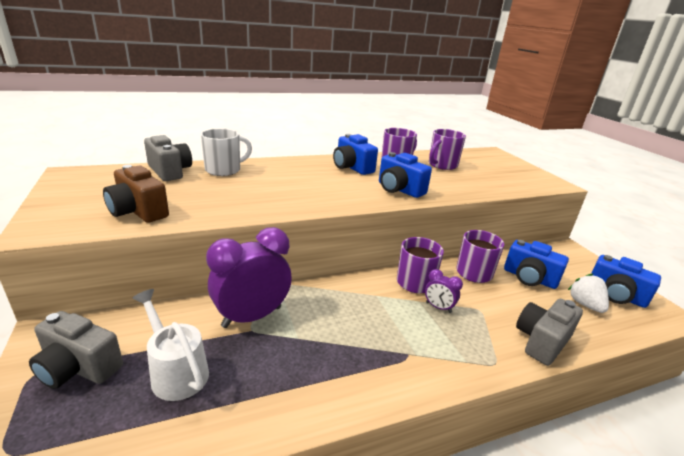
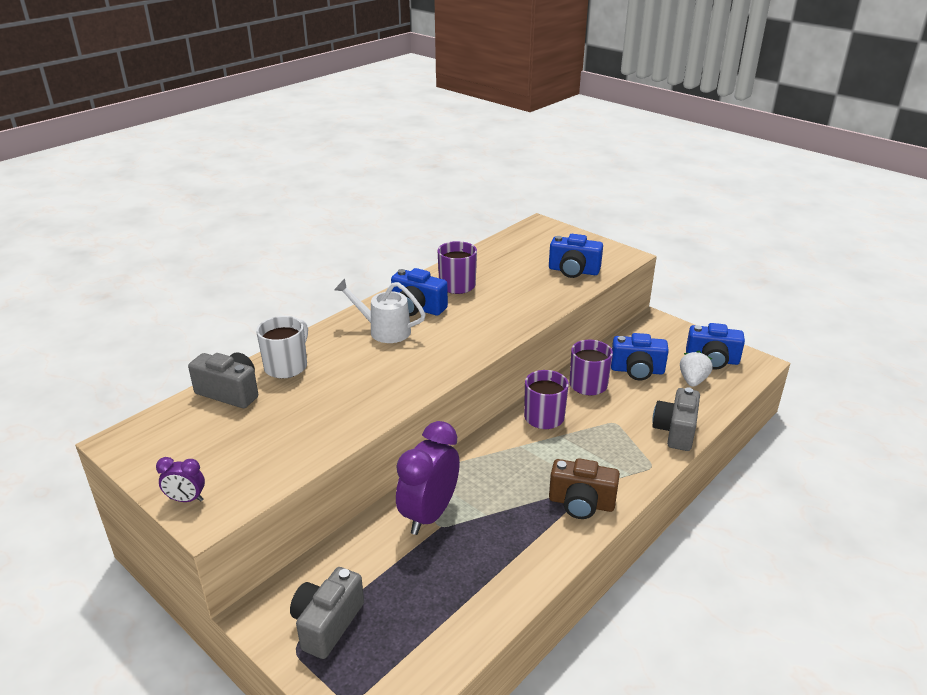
camera: 25 degrees left, 5 degrees up
grey camera [29,311,123,389] -> grey camera turned 120 degrees clockwise [290,567,364,659]
brown camera [103,165,169,223] -> brown camera moved to [549,458,620,519]
white watering can [133,289,209,401] -> white watering can moved to [334,279,426,343]
blue camera [379,152,432,198] -> blue camera moved to [549,234,603,278]
purple clock [425,269,463,313] -> purple clock moved to [156,457,205,502]
purple mug [429,129,466,170] -> none
white strawberry [568,274,609,313] -> white strawberry turned 60 degrees clockwise [680,351,713,387]

